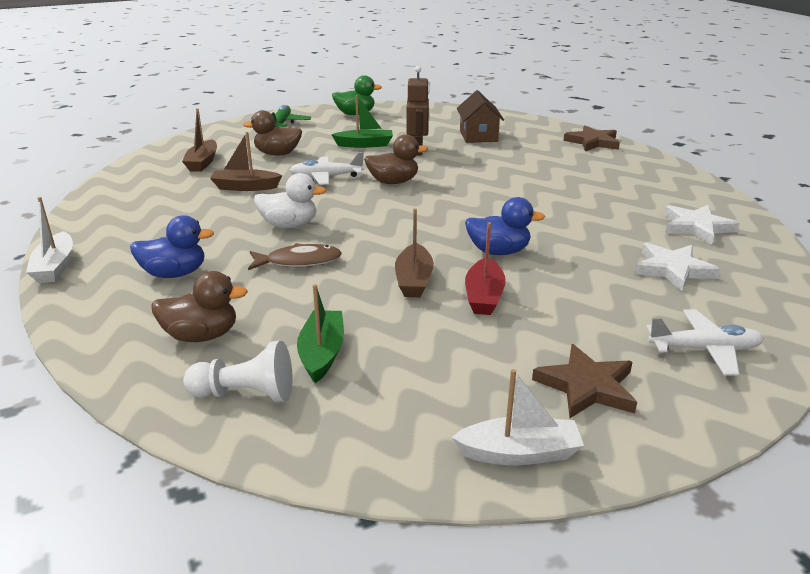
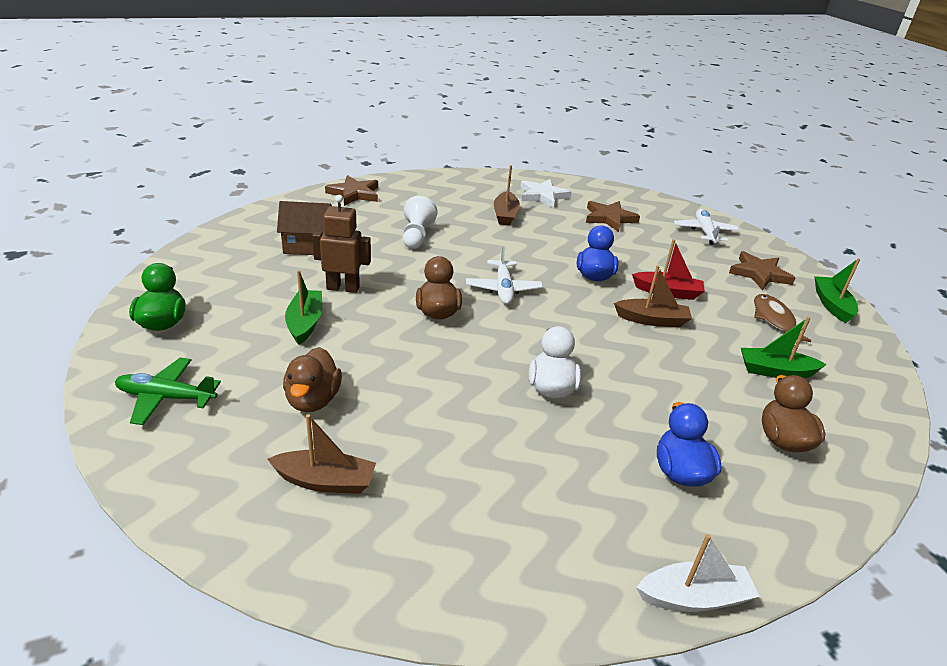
camera: 90 degrees left, 5 degrees up
white pawn [183,341,293,402] -> white pawn moved to [403,196,437,249]
brown boat [210,132,282,191] -> brown boat moved to [494,165,520,226]
brown fish [248,243,342,270] -> brown fish moved to [754,294,811,342]
white plane [289,152,364,185] -> white plane moved to [466,246,543,305]
white boat [451,369,584,465] -> green boat [814,258,860,323]
white star [634,243,721,291] -> brown star [586,201,640,232]

